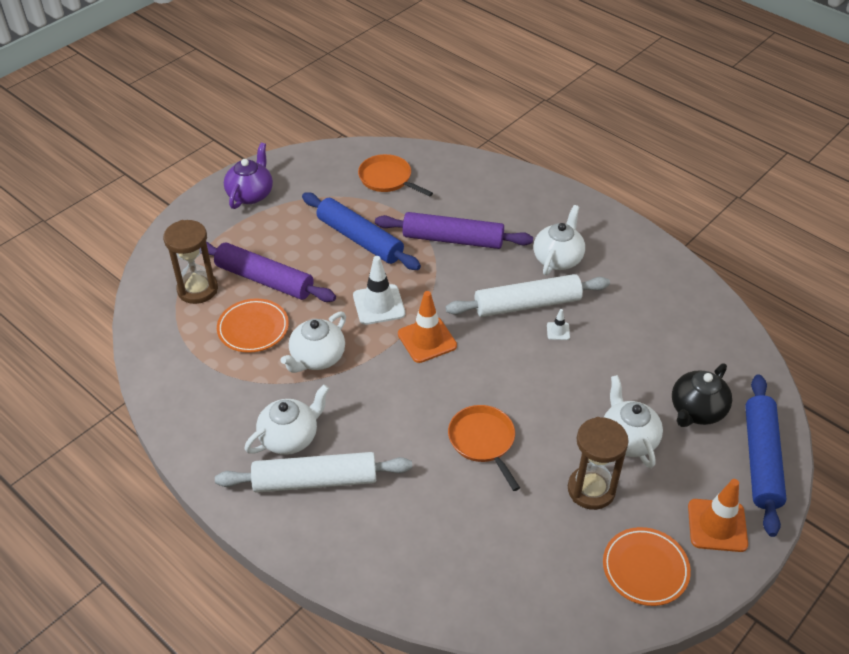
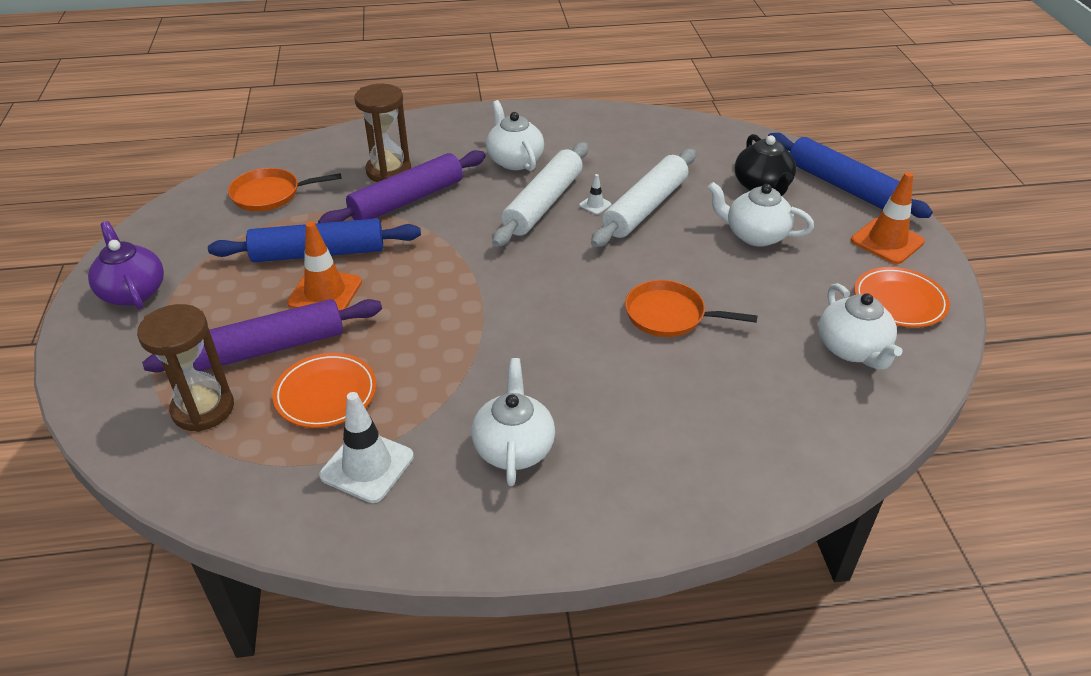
camera: 50 degrees left, 5 degrees down
white rolling pin [215,452,412,493] -> white rolling pin moved to [591,149,696,247]
white teapot [280,312,346,373] -> white teapot moved to [819,283,903,370]
white traffic cone [353,256,405,325] -> white traffic cone moved to [319,392,414,503]
orange traffic cone [398,291,457,363] -> orange traffic cone moved to [287,221,362,310]
brown hourglass [568,417,629,510] -> brown hourglass moved to [354,84,411,182]

